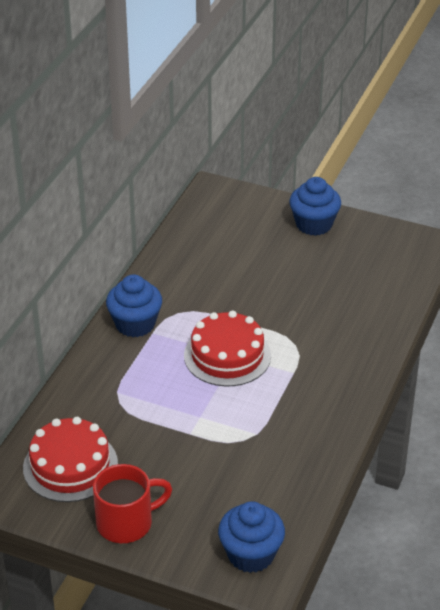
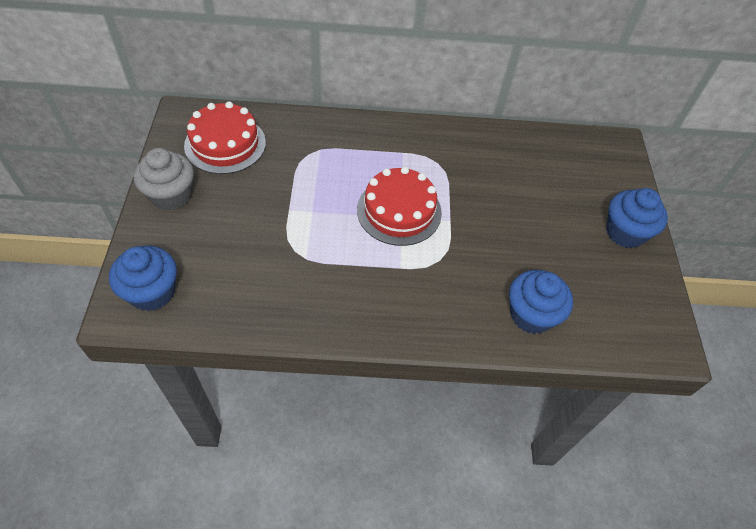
camera: 65 degrees right, 15 degrees up
red mug [93,464,172,543] -> grey cupcake [133,148,194,211]
blue cupcake [106,275,162,337] -> blue cupcake moved to [509,270,573,334]

